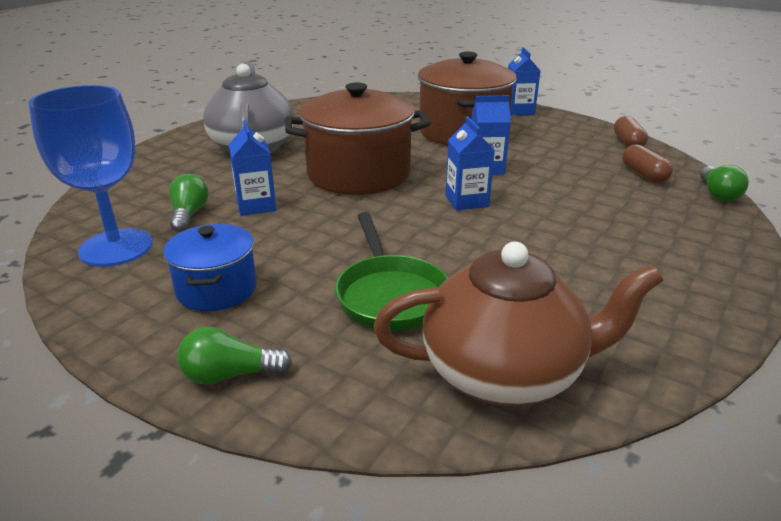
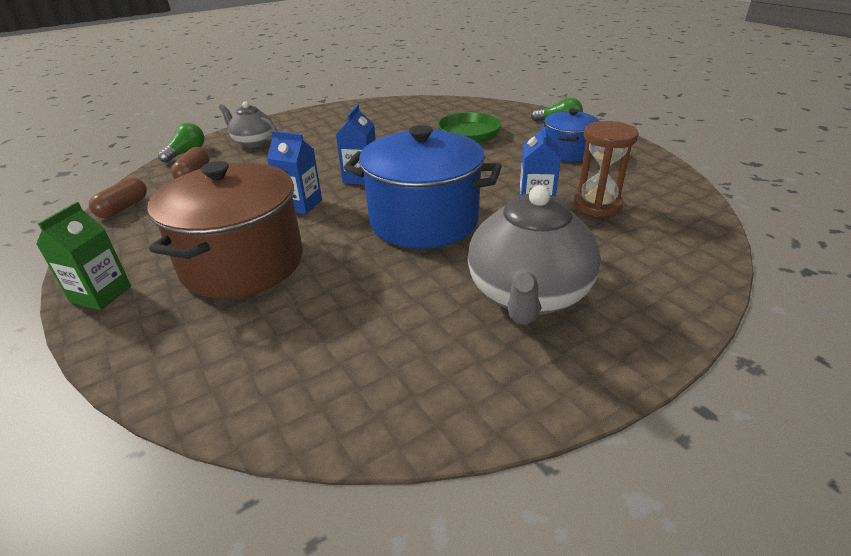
camera: 155 degrees left, 5 degrees up
blue goblet [28,85,153,267] -> none
green light bulb [169,174,209,232] -> brown hourglass [573,121,639,217]
brown pot [285,82,430,195] -> blue pot [344,125,502,249]
brown teapot [374,241,664,406] -> none
blue carton [508,47,540,115] -> green carton [36,202,131,310]
none -> grey teapot [219,101,277,148]

